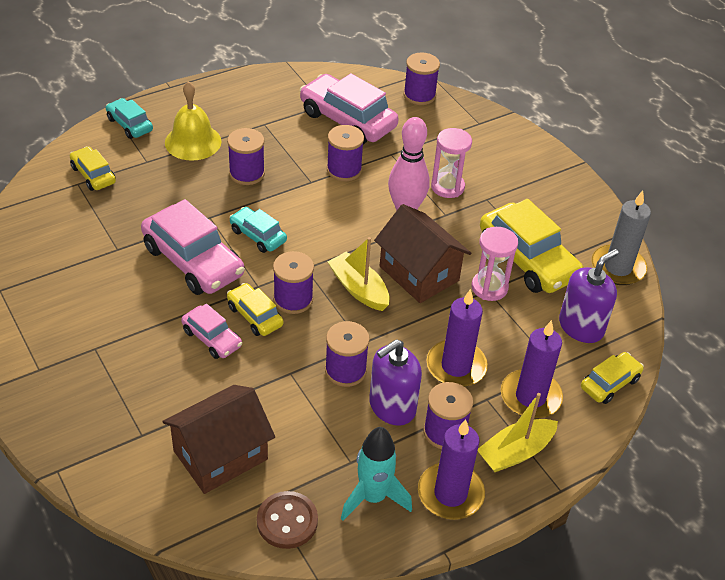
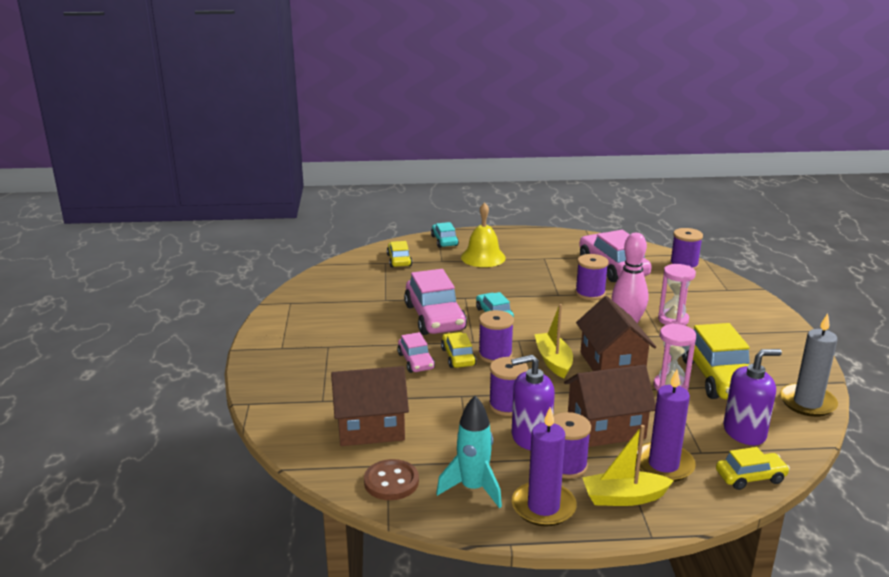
camera: 30 degrees right, 20 degrees down
purple spool [227,128,265,185] -> none
purple candle [427,289,488,387] -> brown house [564,365,656,447]

